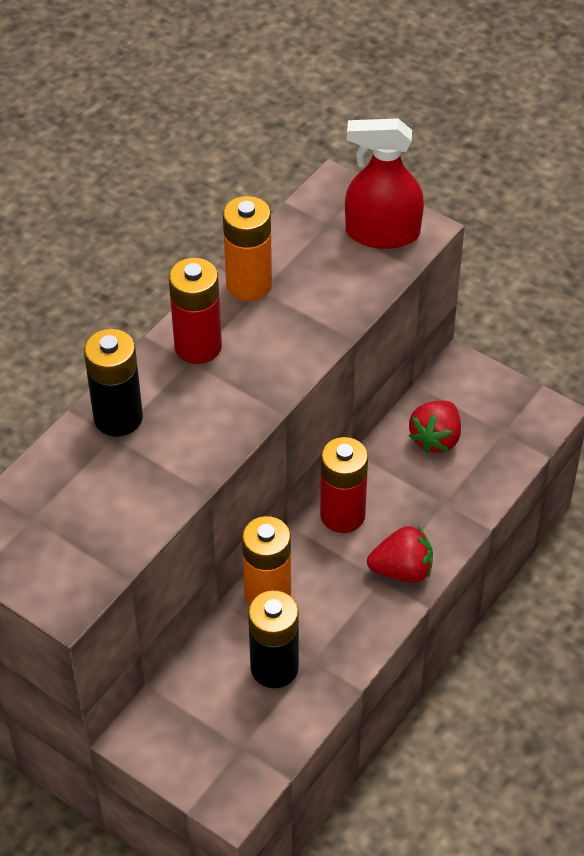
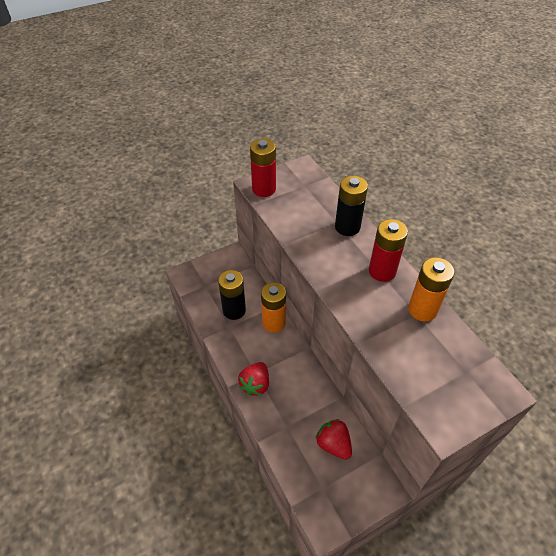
camera: 115 degrees right, 0 degrees up
red battery [320,437,368,533] -> red battery moved to [250,139,276,197]
red spray bottle [345,118,424,249] -> none

